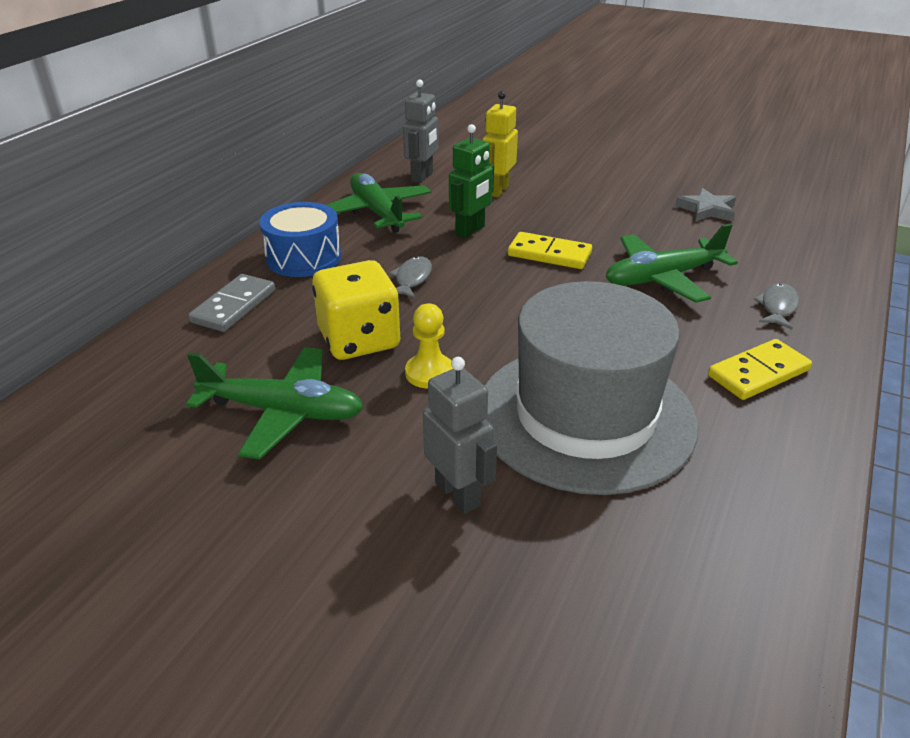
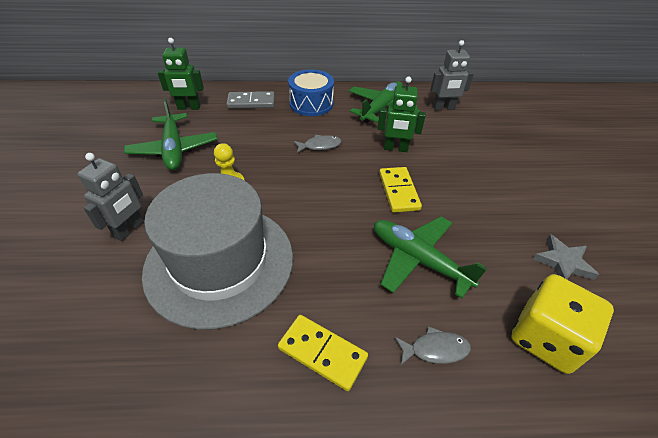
camera: 60 degrees right, 10 degrees up
yellow dice [312,260,400,360] -> yellow dice moved to [511,274,614,374]
yellow robot [483,91,518,197] -> none
none -> green robot [158,38,204,110]

